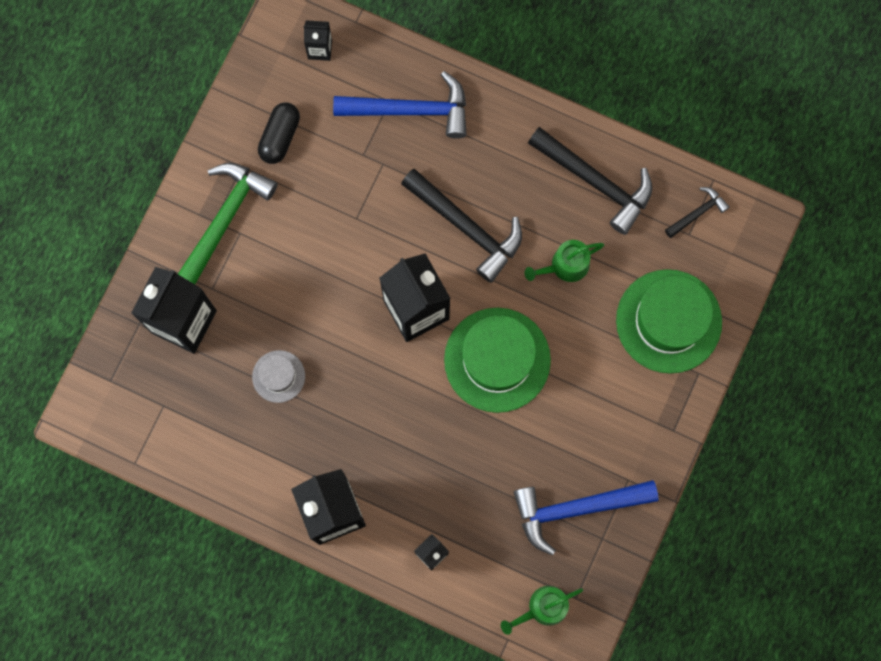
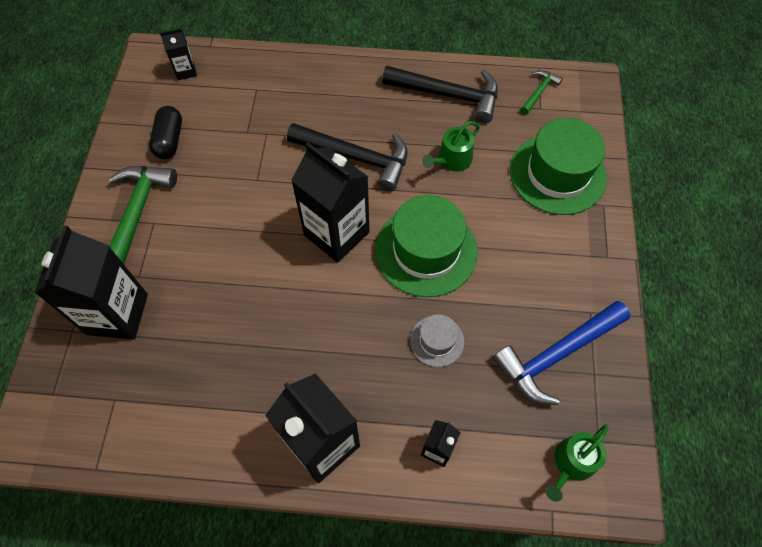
camera: 20 degrees left, 15 degrees down
grey hat [252,350,305,403] -> grey hat moved to [410,314,464,367]
blue hammer [333,71,467,139] -> none
black hammer [665,187,730,238] -> green hammer [520,70,563,114]

